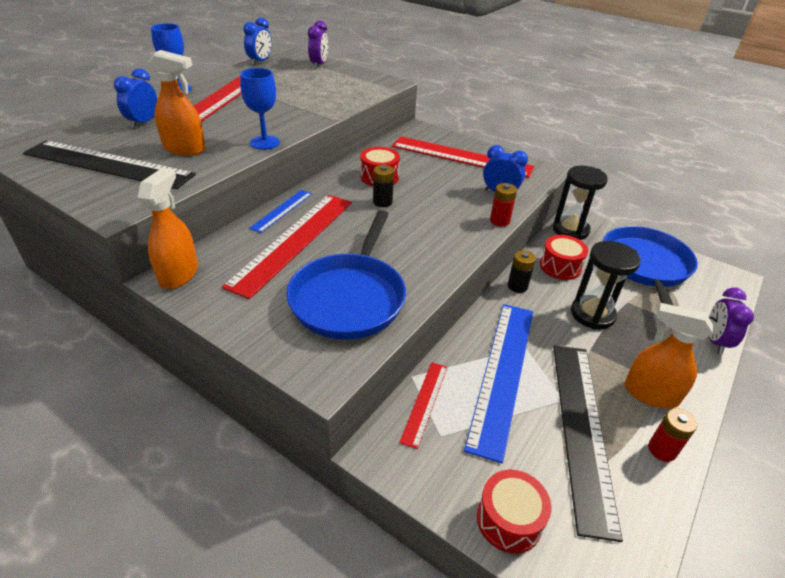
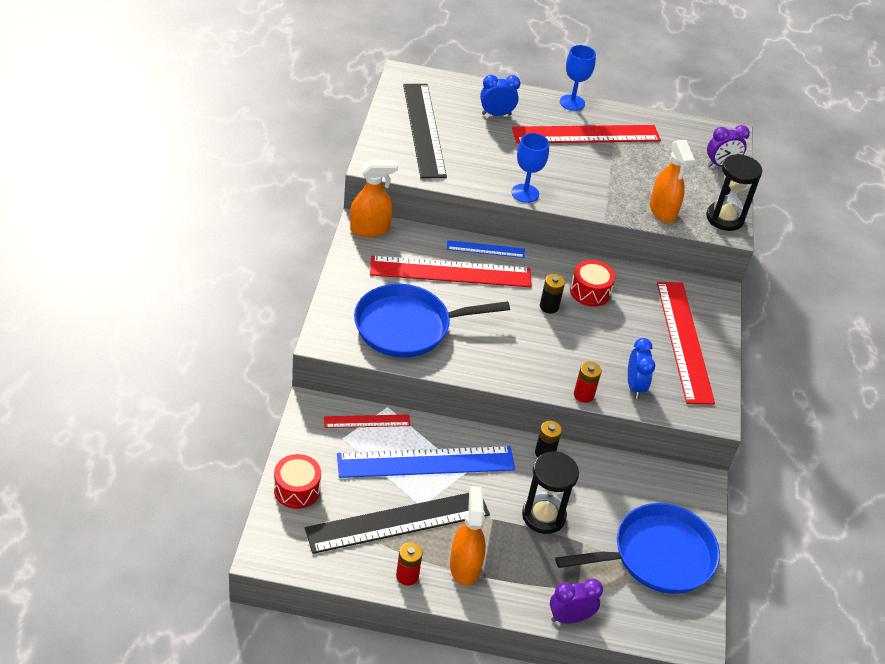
camera: 60 degrees right, 5 degrees up
orange spray bottle [148,50,206,156] -> orange spray bottle moved to [650,140,695,223]
blue clock [243,18,272,65] -> none
red drum [540,235,588,280] -> none
black hourglass [553,166,608,240] -> black hourglass moved to [706,154,762,231]

